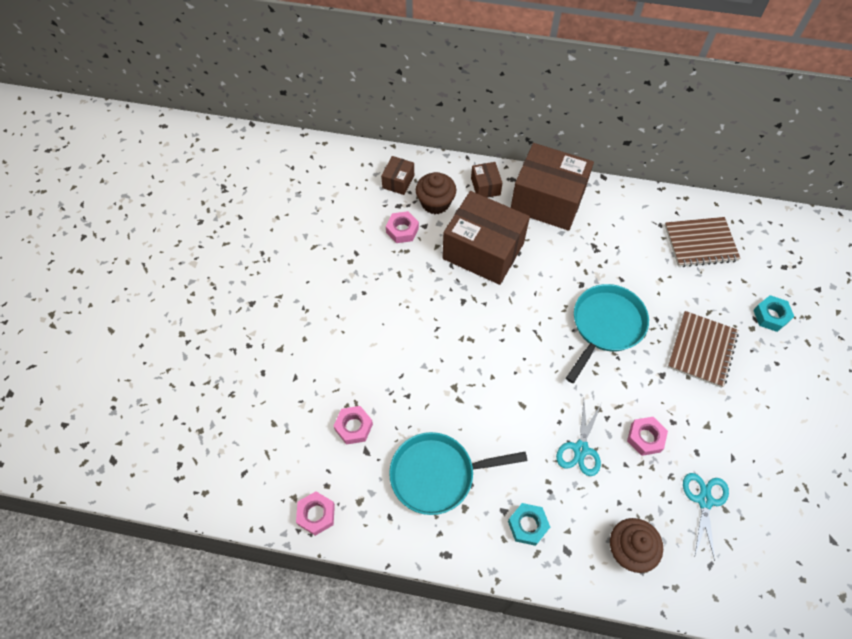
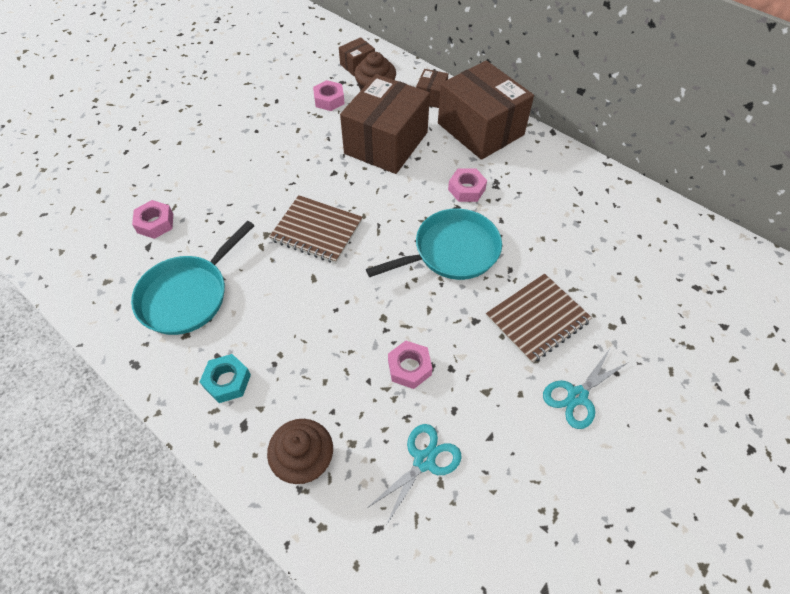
camera: 30 degrees right, 5 degrees down
pink nut [296,491,335,536] -> pink nut moved to [448,169,487,202]
turquoise pan [389,432,527,515] -> turquoise pan turned 75 degrees counterclockwise [131,221,255,335]
brown box [442,191,530,285] -> brown box turned 60 degrees clockwise [340,74,430,174]
turquoise scissors [556,401,602,476] -> turquoise scissors moved to [543,350,629,429]
brown notebook [665,217,741,267] -> brown notebook moved to [269,195,363,264]
turquoise nut [753,295,794,332] -> none

